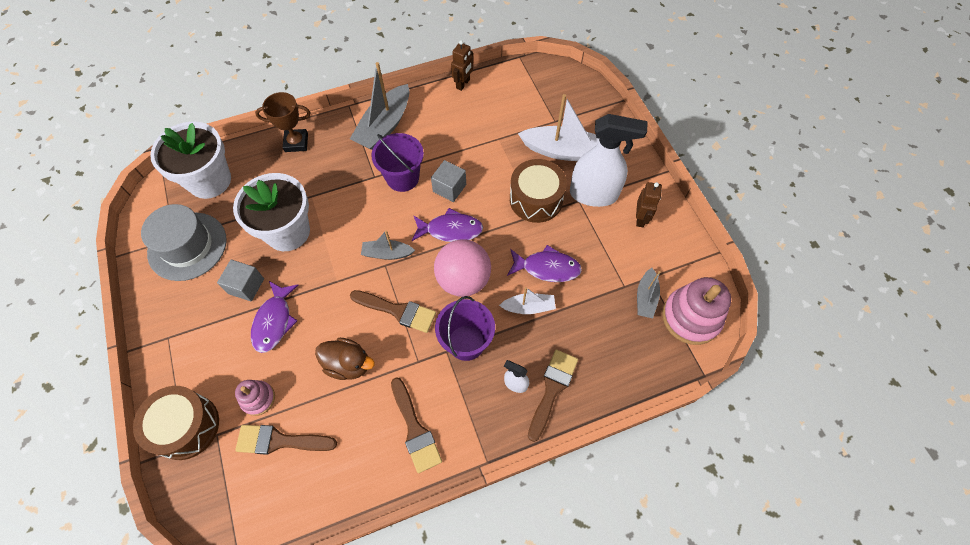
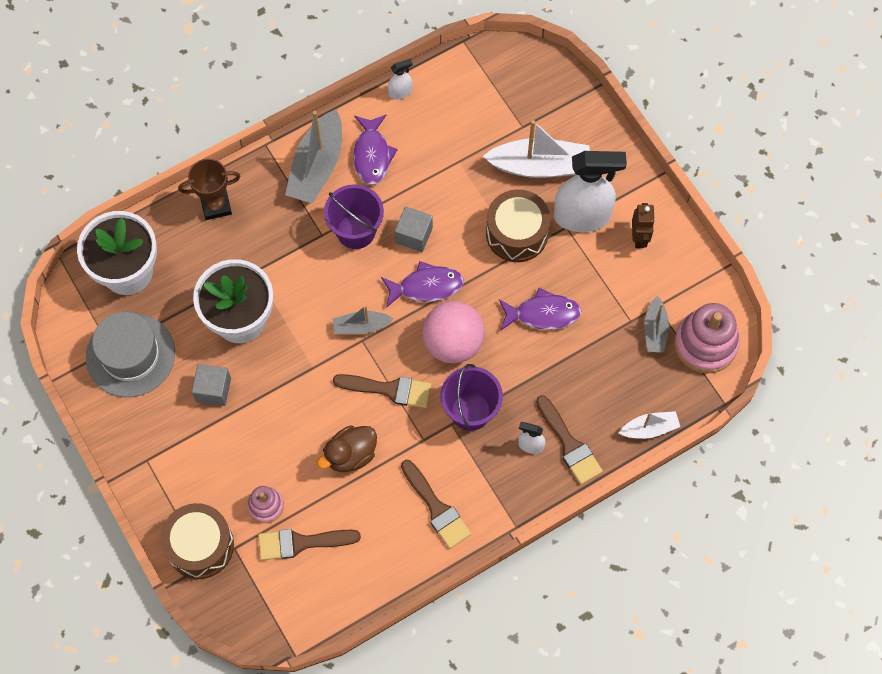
camera: 10 degrees left, 5 degrees up
purple fish [251,281,299,353] -> purple fish moved to [353,115,398,185]
brown duck [315,338,375,380] -> brown duck turned 135 degrees clockwise [317,426,377,472]
brown robot [451,40,473,91] -> white spray bottle [388,59,413,99]
white boat [499,287,556,314] -> white boat moved to [619,411,680,439]
brown brush [528,350,578,442] -> brown brush turned 135 degrees clockwise [536,395,603,484]

